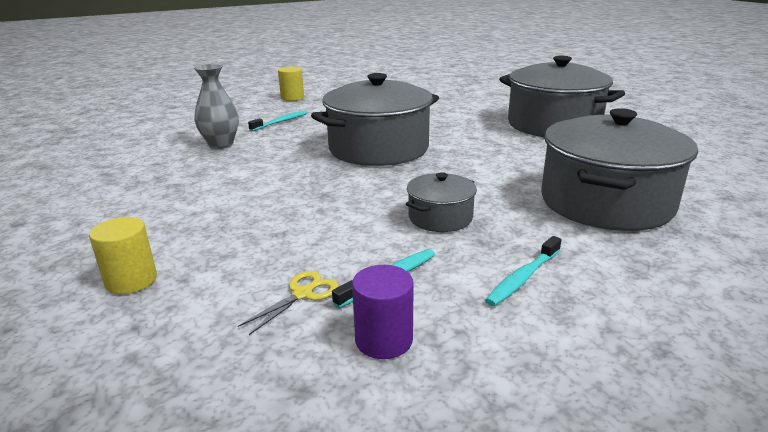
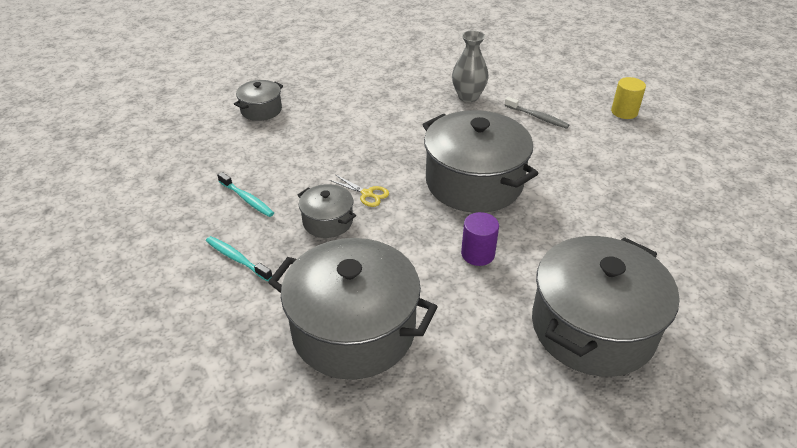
camera: 85 degrees right, 15 degrees up
yellow cylinder [89,217,157,294] -> grey pot [234,80,283,121]
yellow scissors [238,271,338,335] -> yellow scissors moved to [330,175,389,207]
turquoise toothbrush [248,110,308,131] -> grey toothbrush [505,97,569,129]
purple cylinder [352,265,414,359] -> purple cylinder moved to [461,212,499,266]

